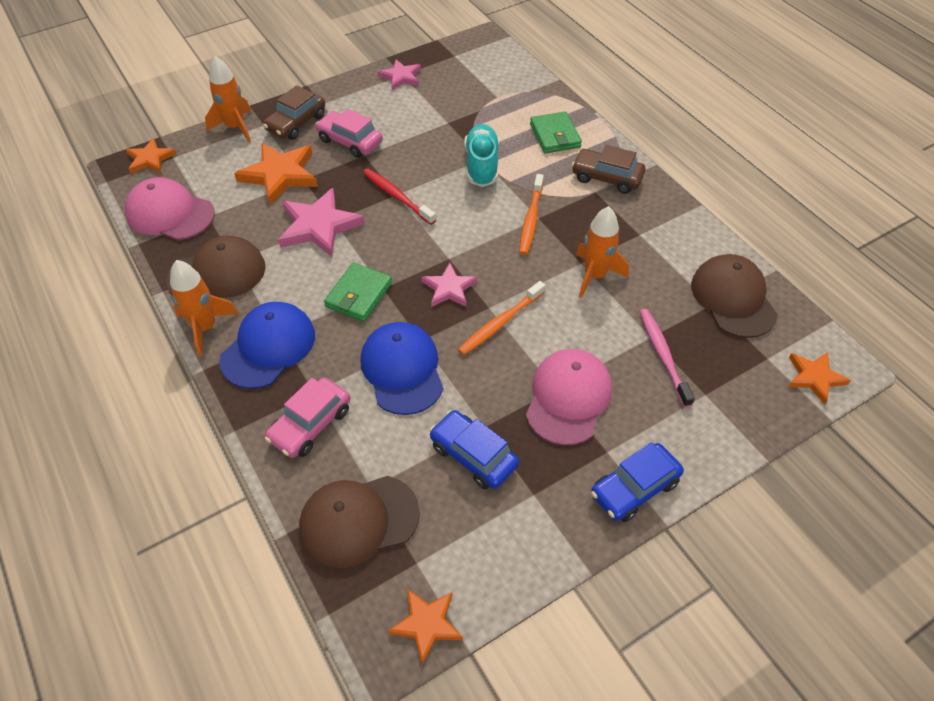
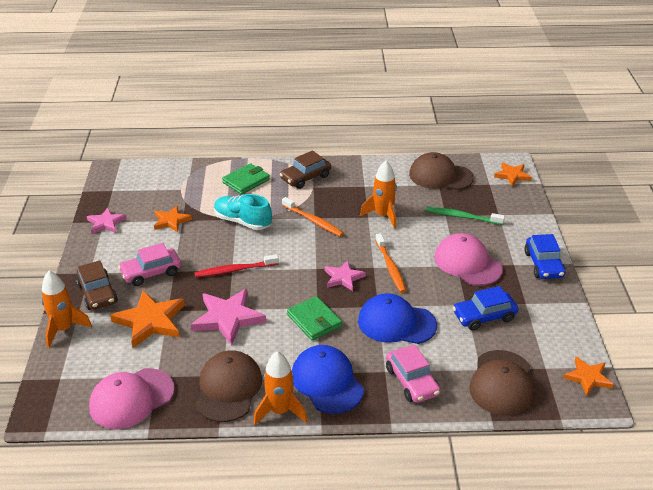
camera: 60 degrees left, 15 degrees down
orange star [126,138,176,174] -> orange star moved to [154,205,192,232]
green wallet [530,111,582,153] -> green wallet turned 60 degrees counterclockwise [222,163,270,195]
pink toothbrush [639,309,695,407] -> green toothbrush [426,207,505,225]

